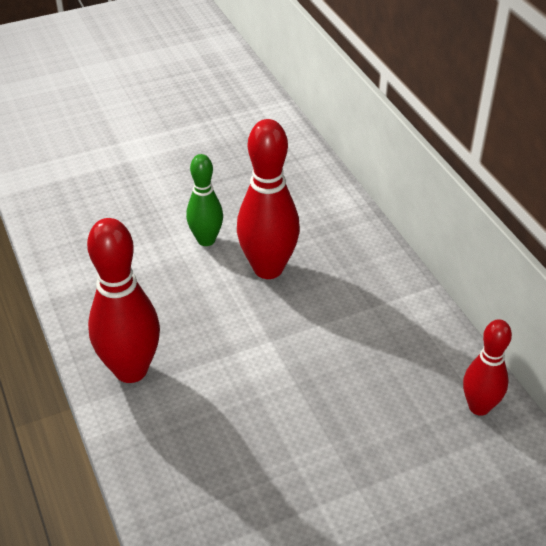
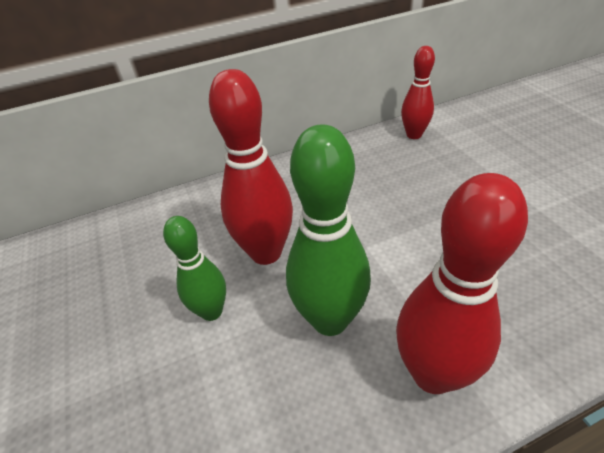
camera: 85 degrees left, 0 degrees up
none -> green bowling pin [286,125,371,336]

